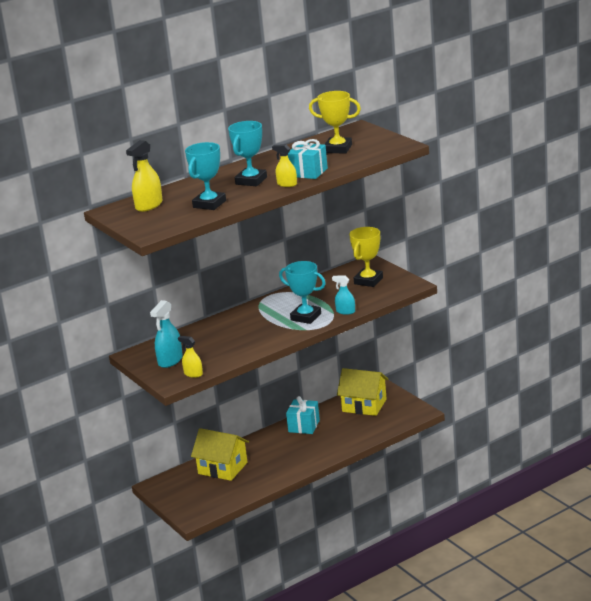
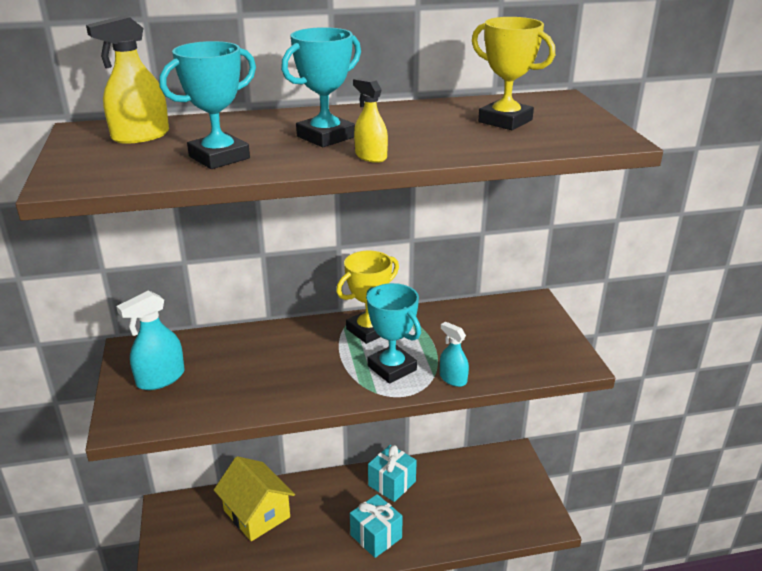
camera: 20 degrees right, 5 degrees up
yellow spray bottle [178,336,203,378] -> none
turquoise gift [288,139,328,179] -> turquoise gift moved to [350,494,403,558]
yellow house [337,368,389,416] -> none
yellow trophy [349,227,383,287] -> yellow trophy moved to [336,250,399,344]

